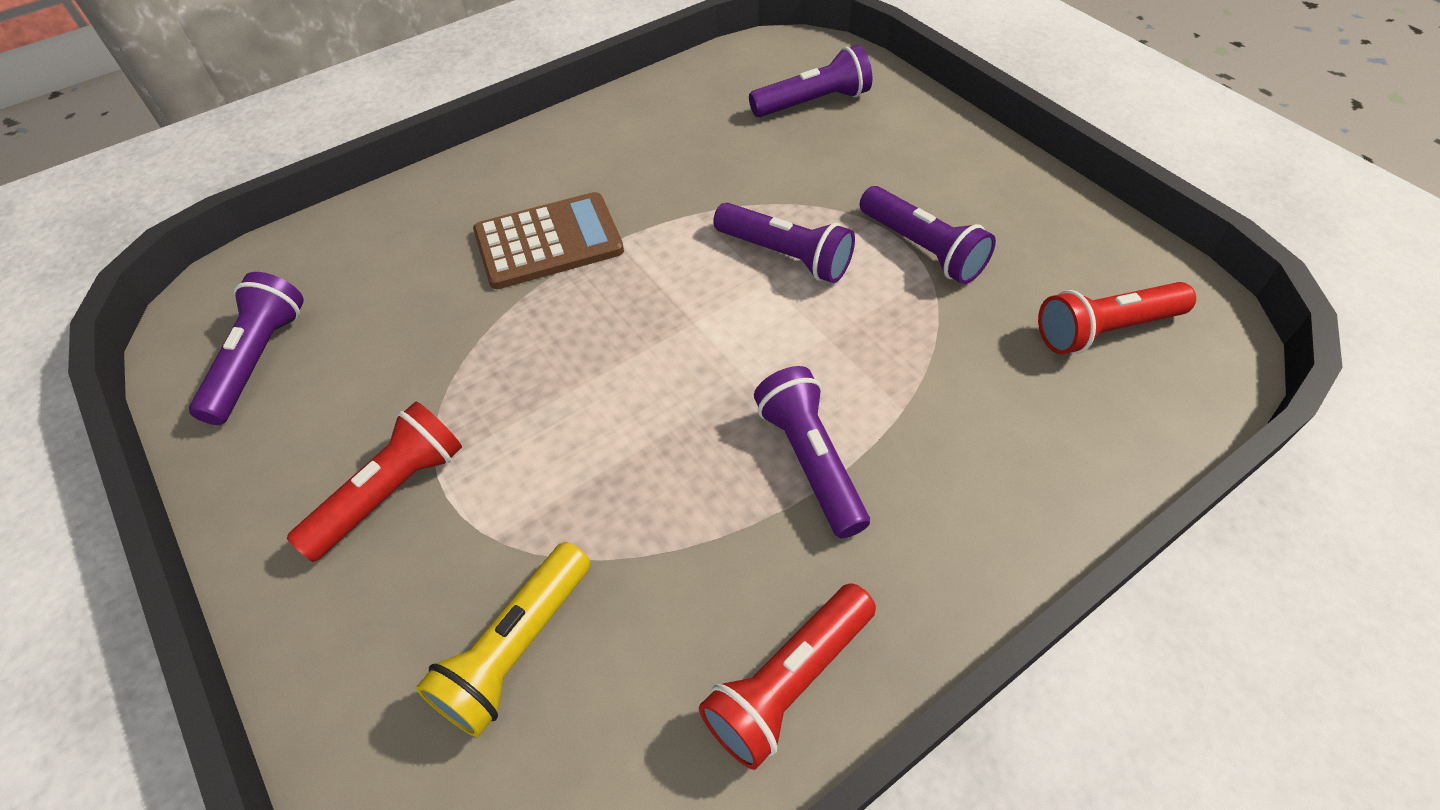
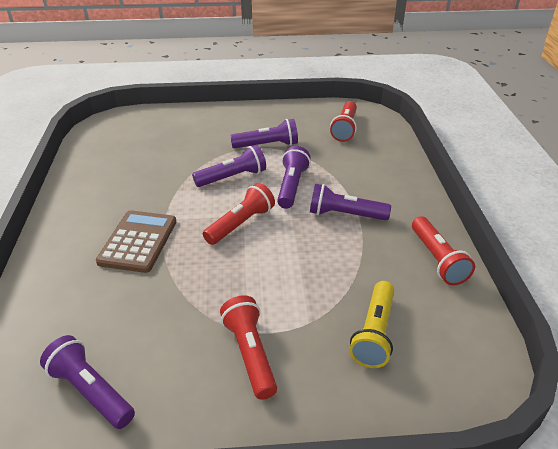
camera: 60 degrees left, 15 degrees down
yellow flashlight [416,542,590,737] -> yellow flashlight turned 45 degrees clockwise [349,281,394,368]
purple flashlight [749,45,872,117] -> purple flashlight moved to [277,146,311,209]
none -> red flashlight [203,183,275,245]

